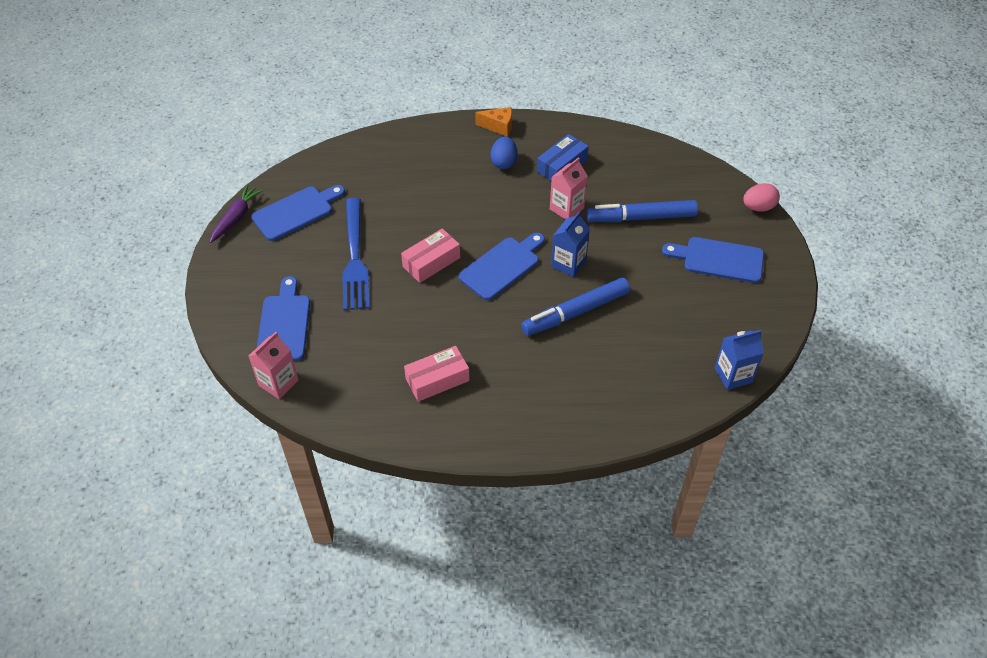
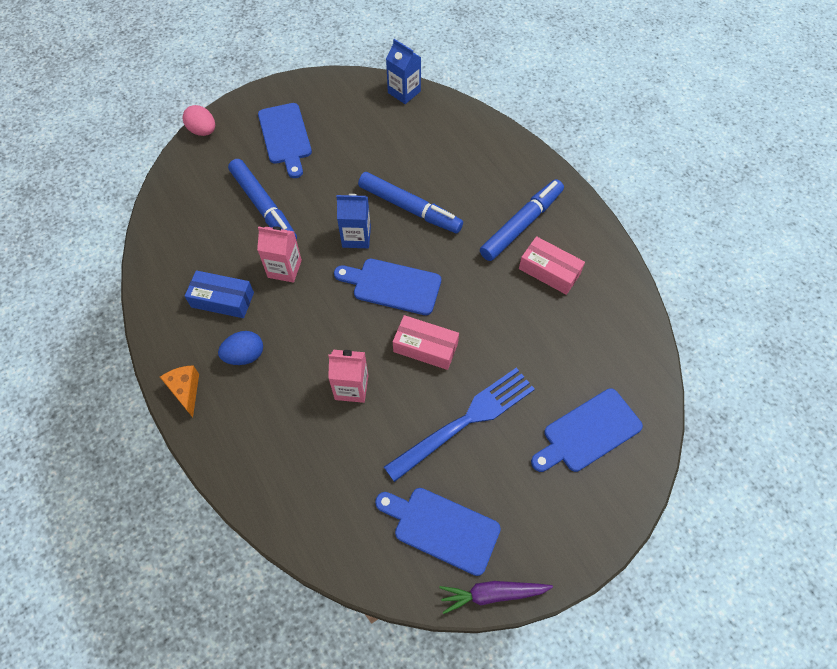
camera: 120 degrees left, 10 degrees up
pink carton [249,332,299,399] -> pink carton moved to [328,350,368,403]
none -> blue marker [480,179,564,261]

